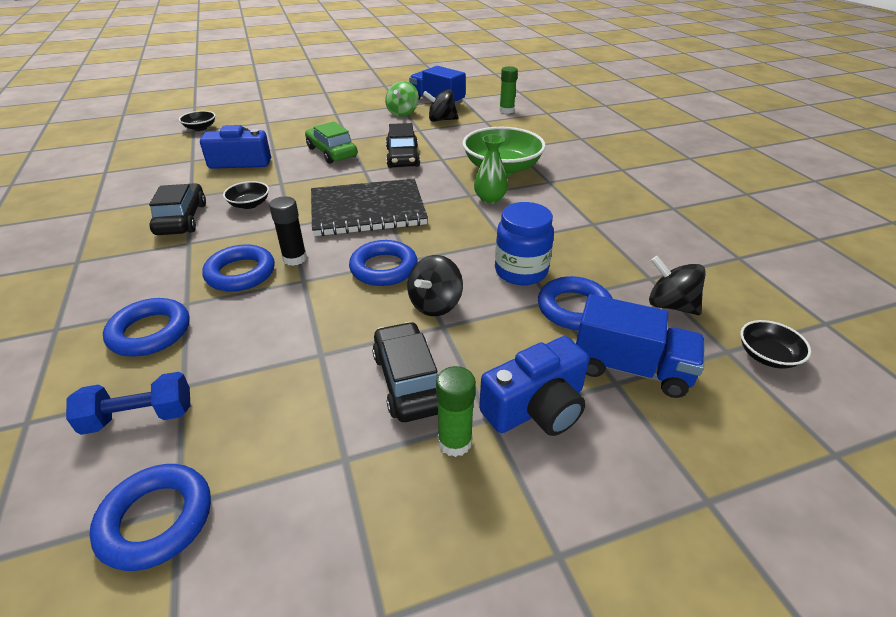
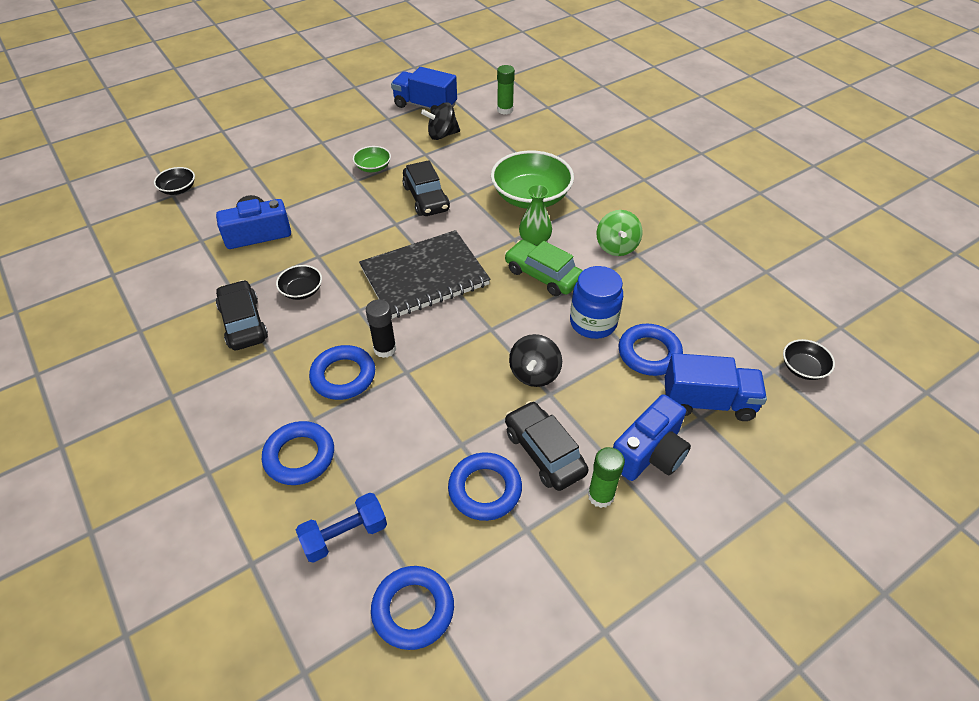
camera: 15 degrees left, 10 degrees up
green car [305,122,357,164] -> green car moved to [505,240,582,296]
blue ring [349,240,418,286] -> blue ring moved to [448,453,522,521]
green spinning top [385,81,419,117] -> green spinning top moved to [597,210,643,256]
black spinning top [649,256,706,315] -> none
none -> green bowl [353,146,391,172]

